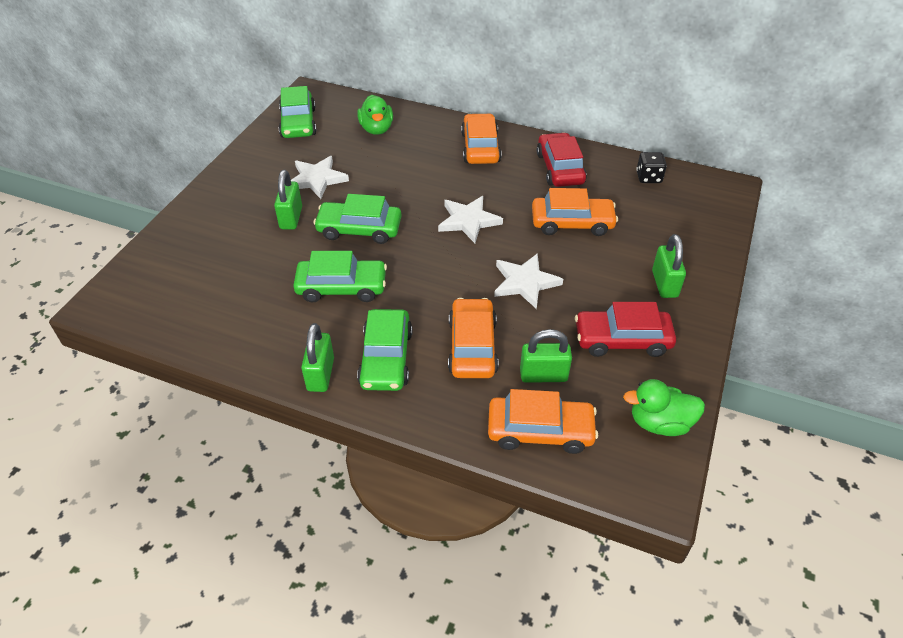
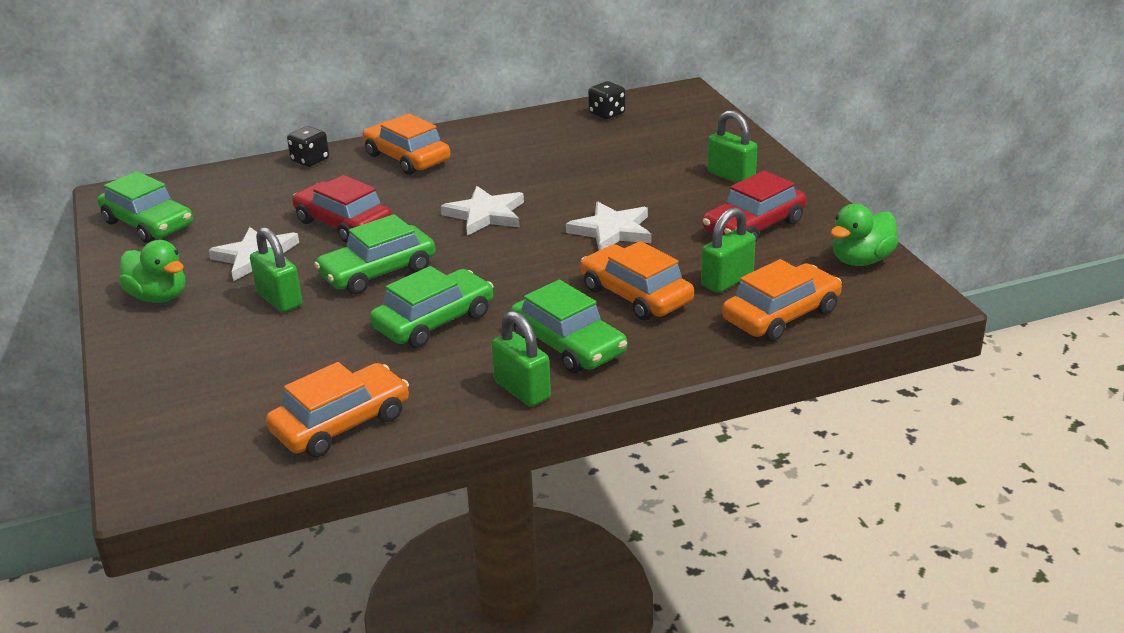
camera: 40 degrees left, 15 degrees down
green duck [357,95,393,135] -> green duck moved to [119,240,185,303]
orange car [532,188,618,236] -> orange car moved to [266,362,409,457]
red car [537,132,587,187] -> red car moved to [292,175,392,243]
none -> black dice [287,126,329,167]

